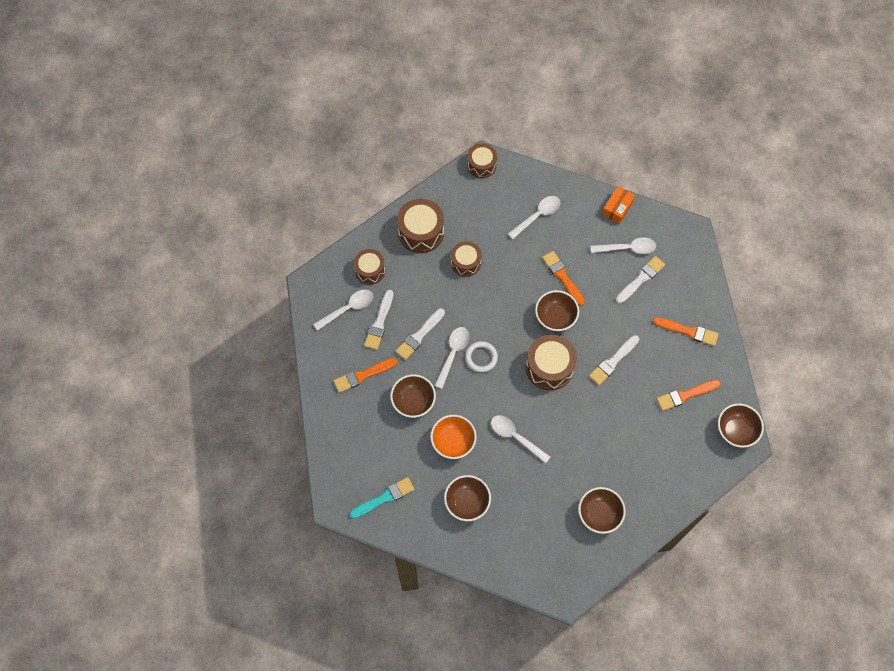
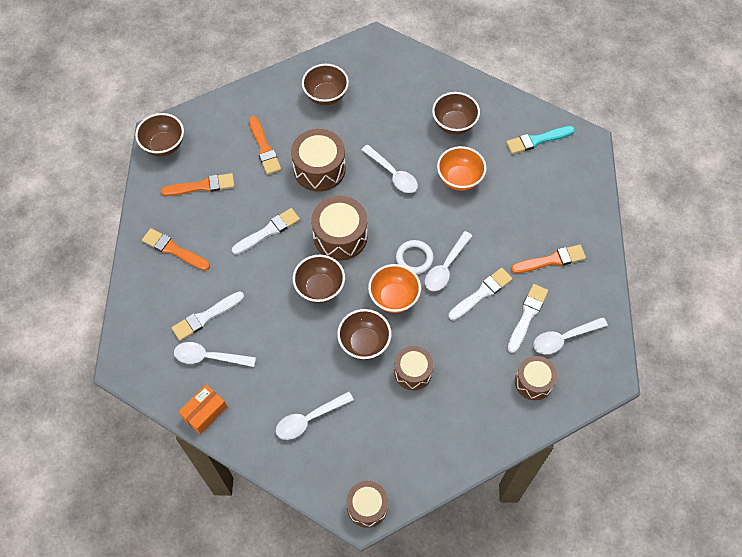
camera: 170 degrees left, 5 degrees down
brown bowl [390,374,436,418] -> brown bowl moved to [337,309,391,360]
brown drum [397,199,444,253] -> brown drum moved to [291,129,346,192]
orange brush [542,251,585,306] -> orange brush moved to [249,116,281,175]
none -> orange bowl [368,264,421,313]

